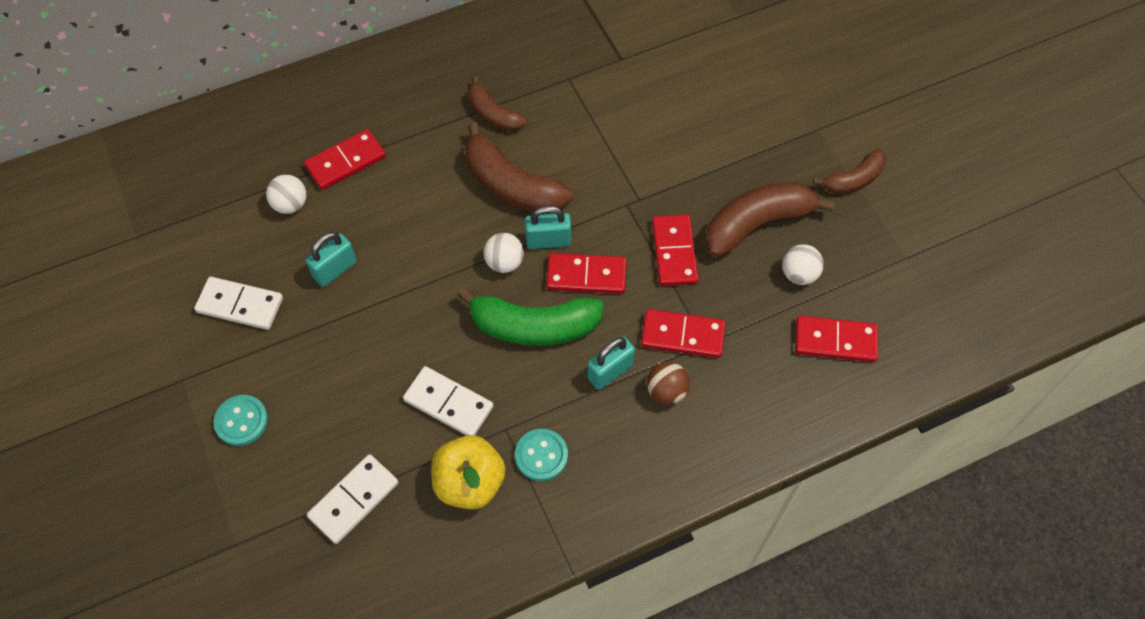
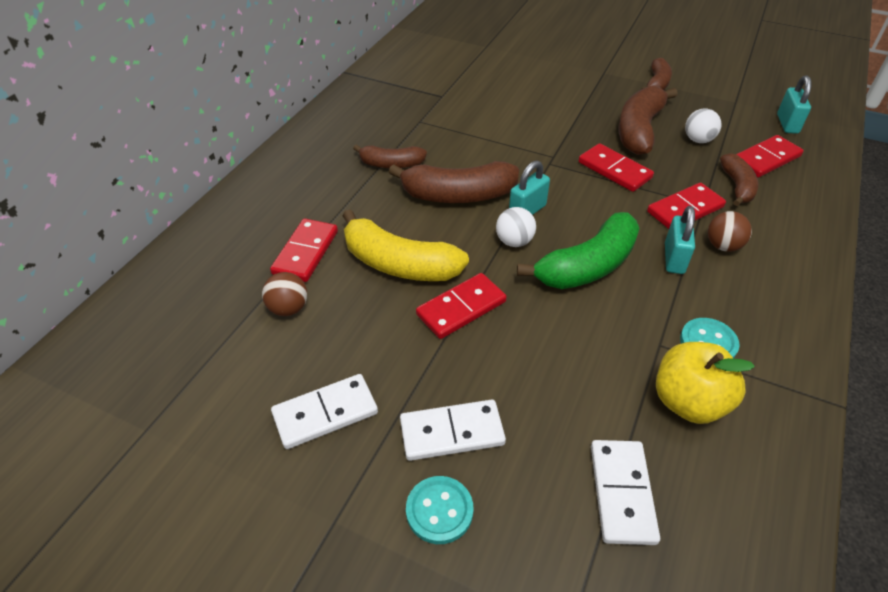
camera: 40 degrees left, 15 degrees down
white ball [266,175,307,214] -> brown ball [262,272,307,316]
turquoise padlock [306,232,357,287] -> turquoise padlock moved to [777,75,811,134]
white domino [403,366,493,436] -> white domino moved to [400,400,506,461]
red domino [546,253,627,294] -> red domino moved to [416,273,507,339]
none -> yellow banana [342,210,469,281]
none -> brown banana [720,153,758,206]

